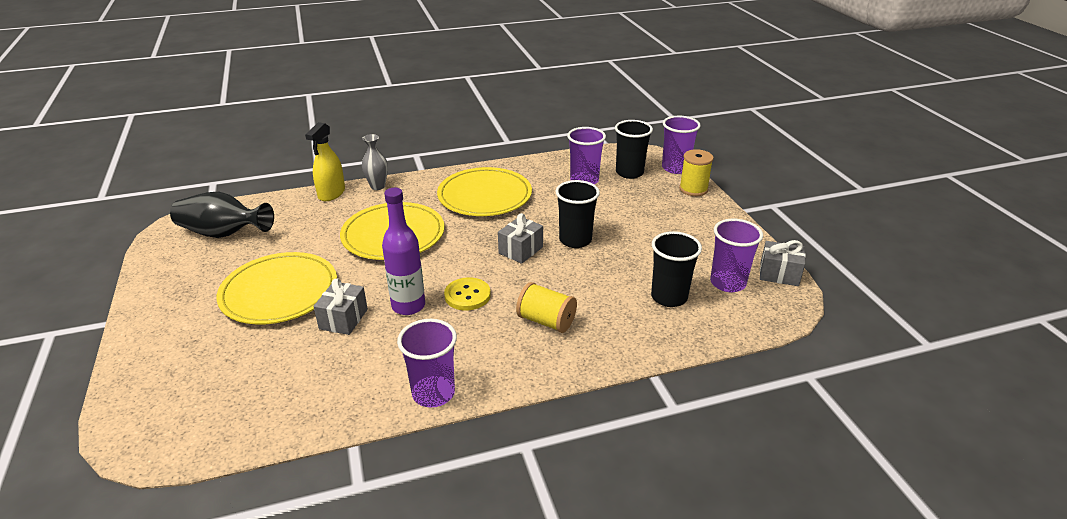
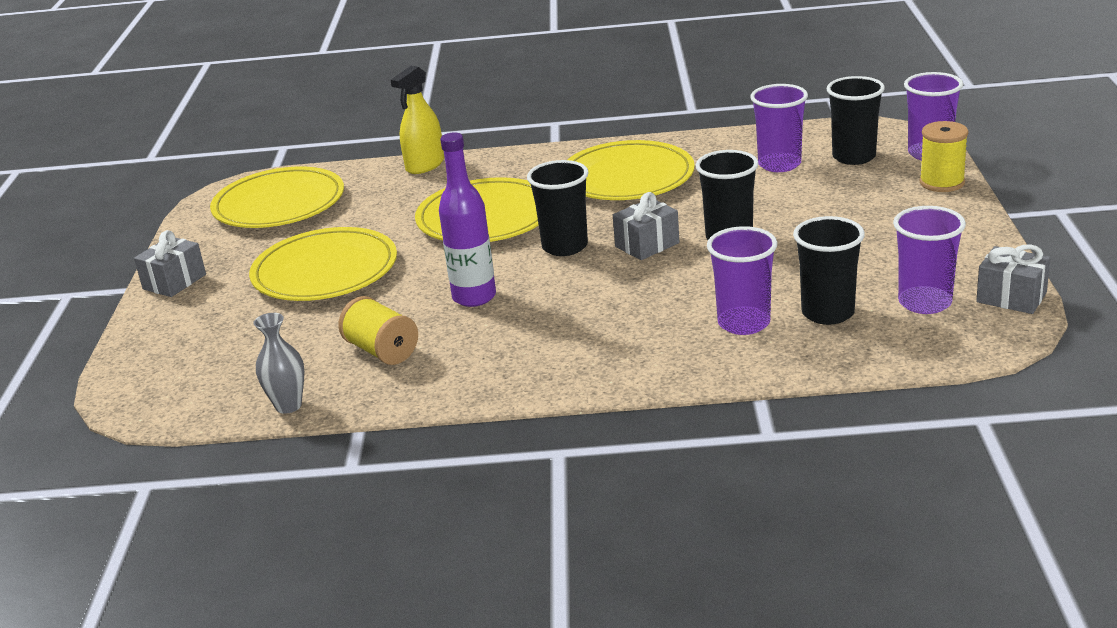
camera: 20 degrees right, 5 degrees down
black vase [170,192,274,238] -> yellow plate [210,167,344,228]
grey gift [313,278,368,335] -> grey gift moved to [134,230,206,297]
grey vase [362,134,388,190] -> grey vase moved to [253,313,305,414]
purple cup [397,319,457,408] -> purple cup moved to [707,226,778,335]
yellow button [444,277,491,310] -> none
yellow spool [516,282,577,333] -> yellow spool moved to [338,296,418,365]
none -> black cup [527,160,589,256]

